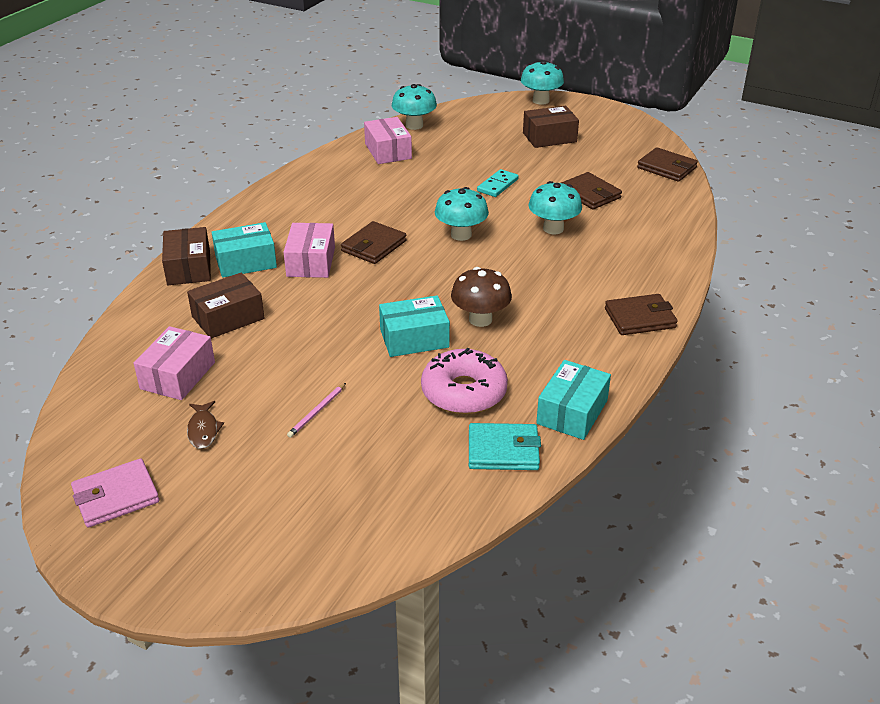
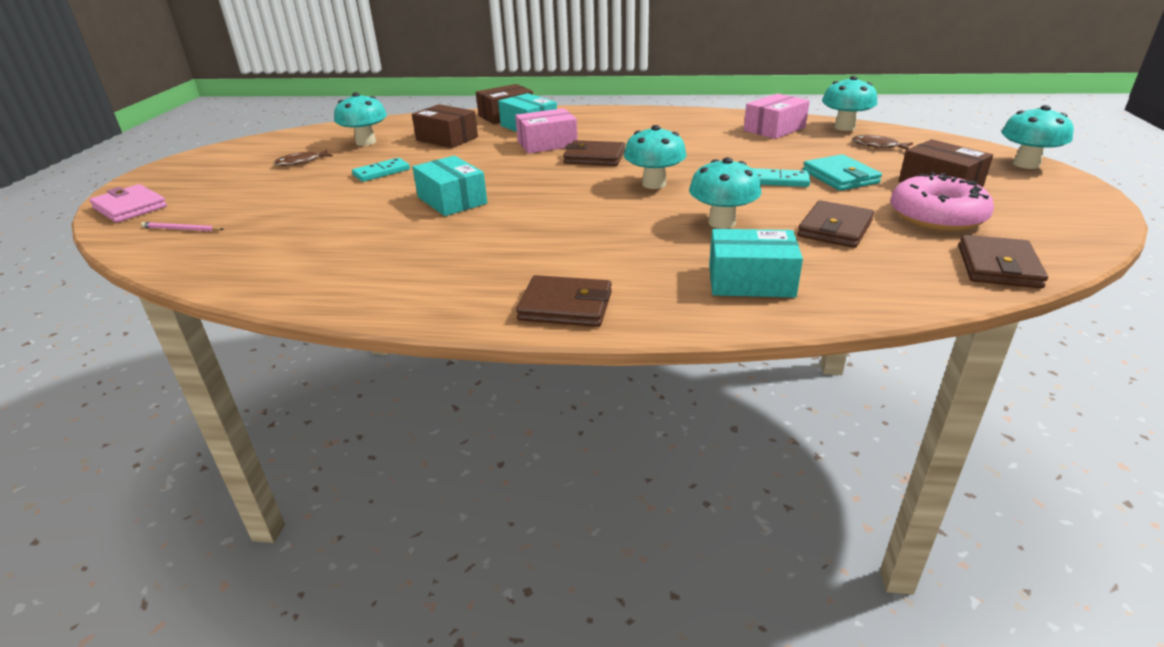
camera: 70 degrees right, 5 degrees down
pink wallet [71,459,159,528] -> pink wallet moved to [89,184,167,223]
pink box [134,326,215,400] -> turquoise mushroom [334,92,387,146]
pink pencil [287,383,346,438] -> pink pencil moved to [141,222,224,231]
pink donut [421,348,508,414] -> pink donut moved to [890,172,994,231]
brown mushroom [451,267,512,327] -> none
turquoise wallet [469,423,541,470] -> turquoise wallet moved to [803,154,882,191]
turquoise box [536,360,611,440] -> turquoise box moved to [709,229,803,298]
brown wallet [605,294,678,335] -> brown wallet turned 45 degrees counterclockwise [516,275,612,327]
none -> turquoise domino [352,158,410,182]
none -> brown fish [852,135,913,150]

